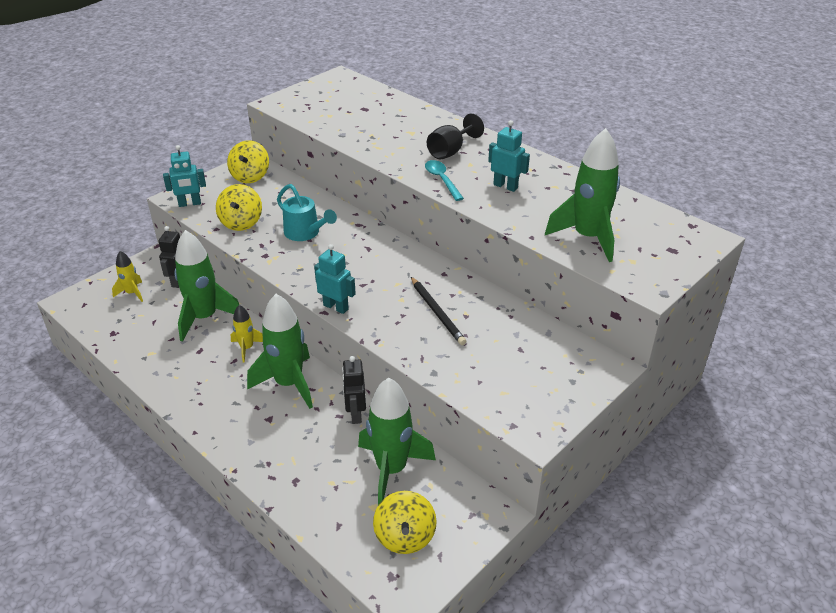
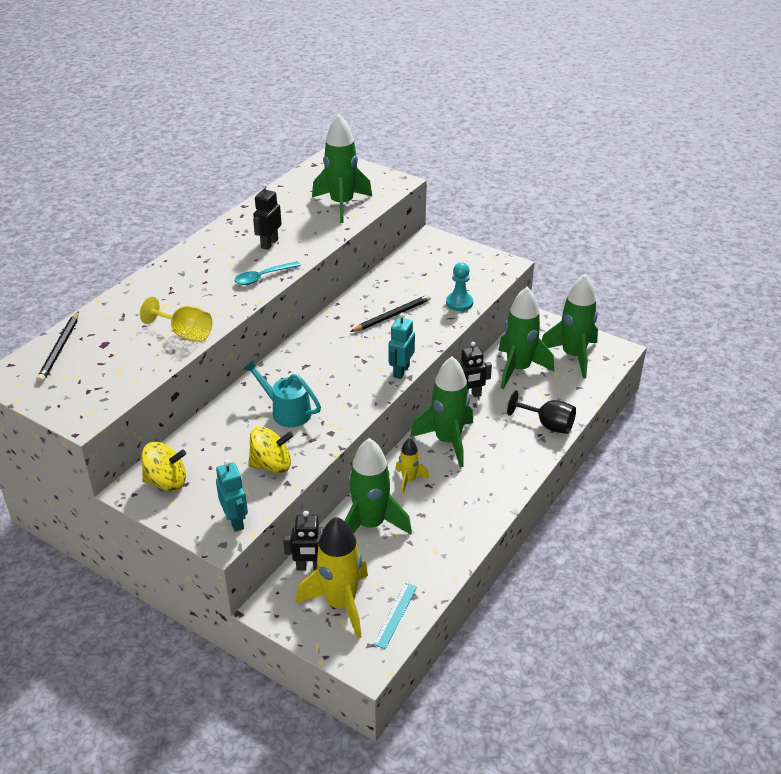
camera: 100 degrees left, 0 degrees up
yellow rocket [112,251,143,302] -> yellow rocket [296,517,368,638], size x1.95
turquoise watering can [277,184,337,241] -> turquoise watering can turned 90 degrees counterclockwise [243,360,321,427]
yellow spinning top [373,491,437,554] -> green rocket [542,274,598,378]
black goblet [427,113,484,159] -> black goblet moved to [507,390,576,434]
turquoise robot [488,120,530,192] -> black robot [253,184,282,250]
none -> black pencil [37,311,79,383]
none -> yellow goblet [140,296,212,342]
none -> turquoise ruler [373,583,417,649]
none -> turquoise pawn [446,262,473,311]

